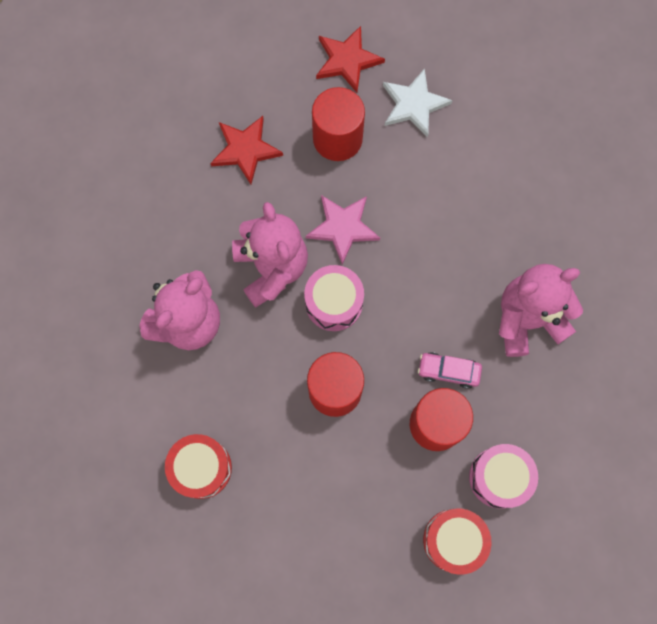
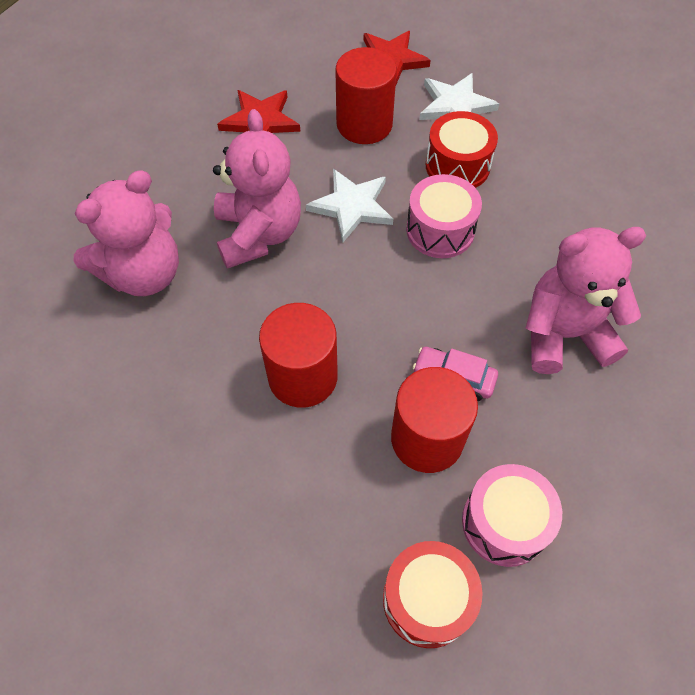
camera: 10 degrees right, 15 degrees down
red drum [165,434,232,499] -> red drum moved to [426,111,498,188]
pink drum [304,265,364,331] -> pink drum moved to [406,174,482,258]
pink star [306,195,380,265] -> white star [306,169,393,243]

